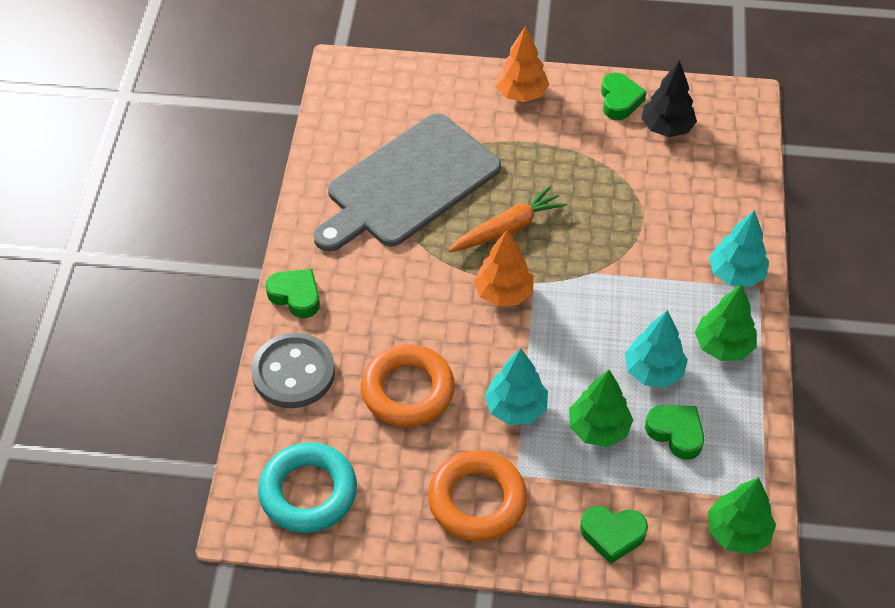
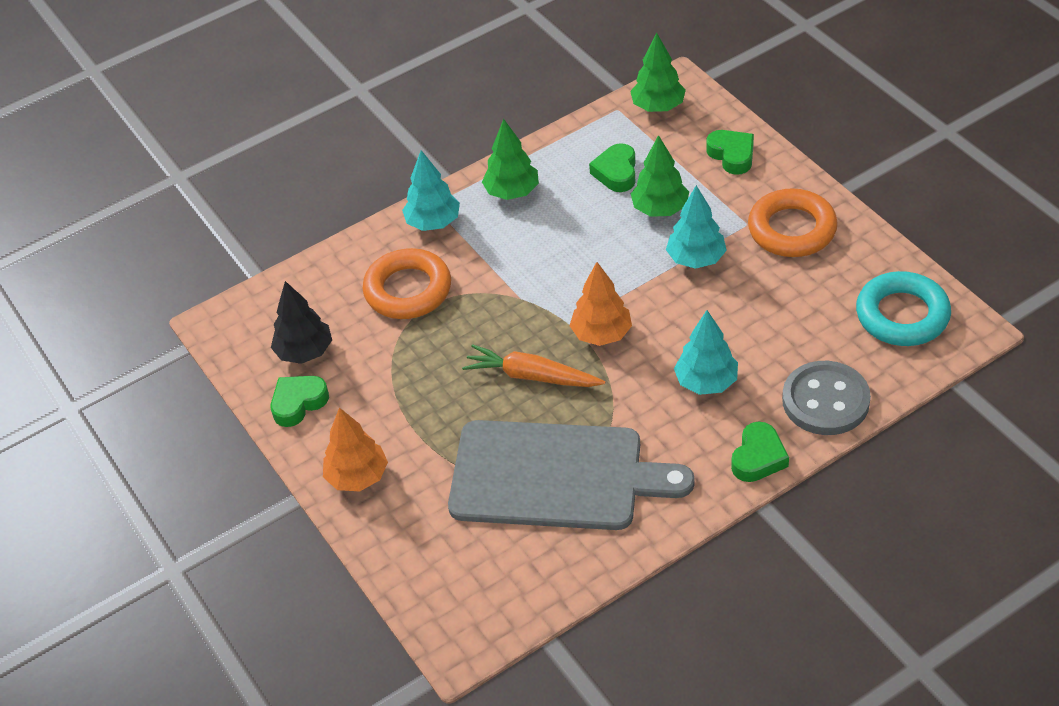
camera: 125 degrees left, 5 degrees down
green heart [266,269,320,318] -> green heart turned 150 degrees counterclockwise [731,422,789,482]
orange ring [361,344,455,427] -> orange ring moved to [363,248,451,319]
turquoise tree [625,310,688,387] -> turquoise tree moved to [674,310,738,395]

